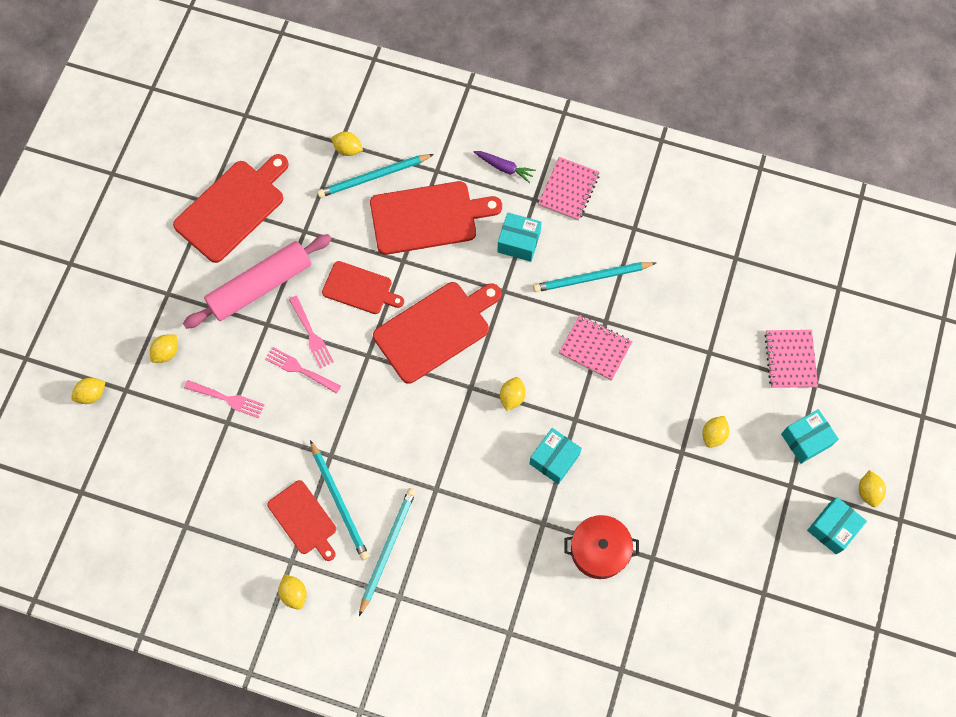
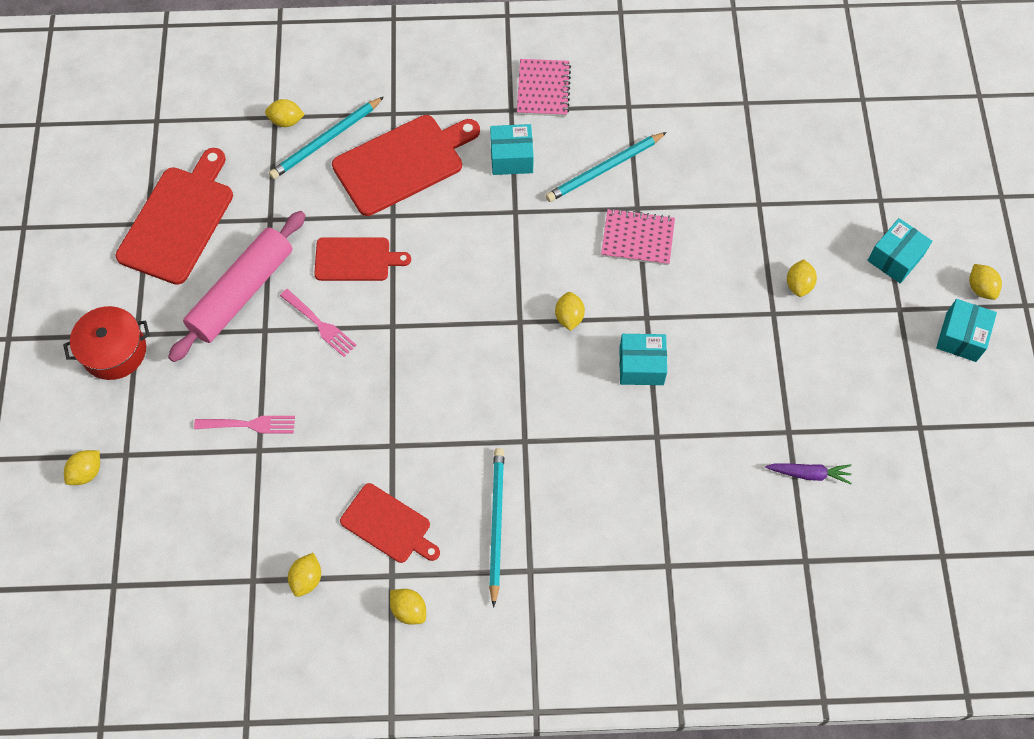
camera: 20 degrees left, 5 degrees down
yellow lemon [150,334,178,363] -> yellow lemon moved to [288,553,321,597]
pink fork [265,347,341,394] -> none
turquoise pencil [310,440,369,560] -> none
red cutting board [373,282,501,384] -> none
purple carrot [474,151,536,183] -> purple carrot moved to [765,463,852,484]
turquoise box [529,428,582,484] -> turquoise box turned 75 degrees clockwise [619,334,667,385]
red pot [565,515,639,579] -> red pot moved to [63,306,150,380]
pink notebook [765,330,818,388] -> none

